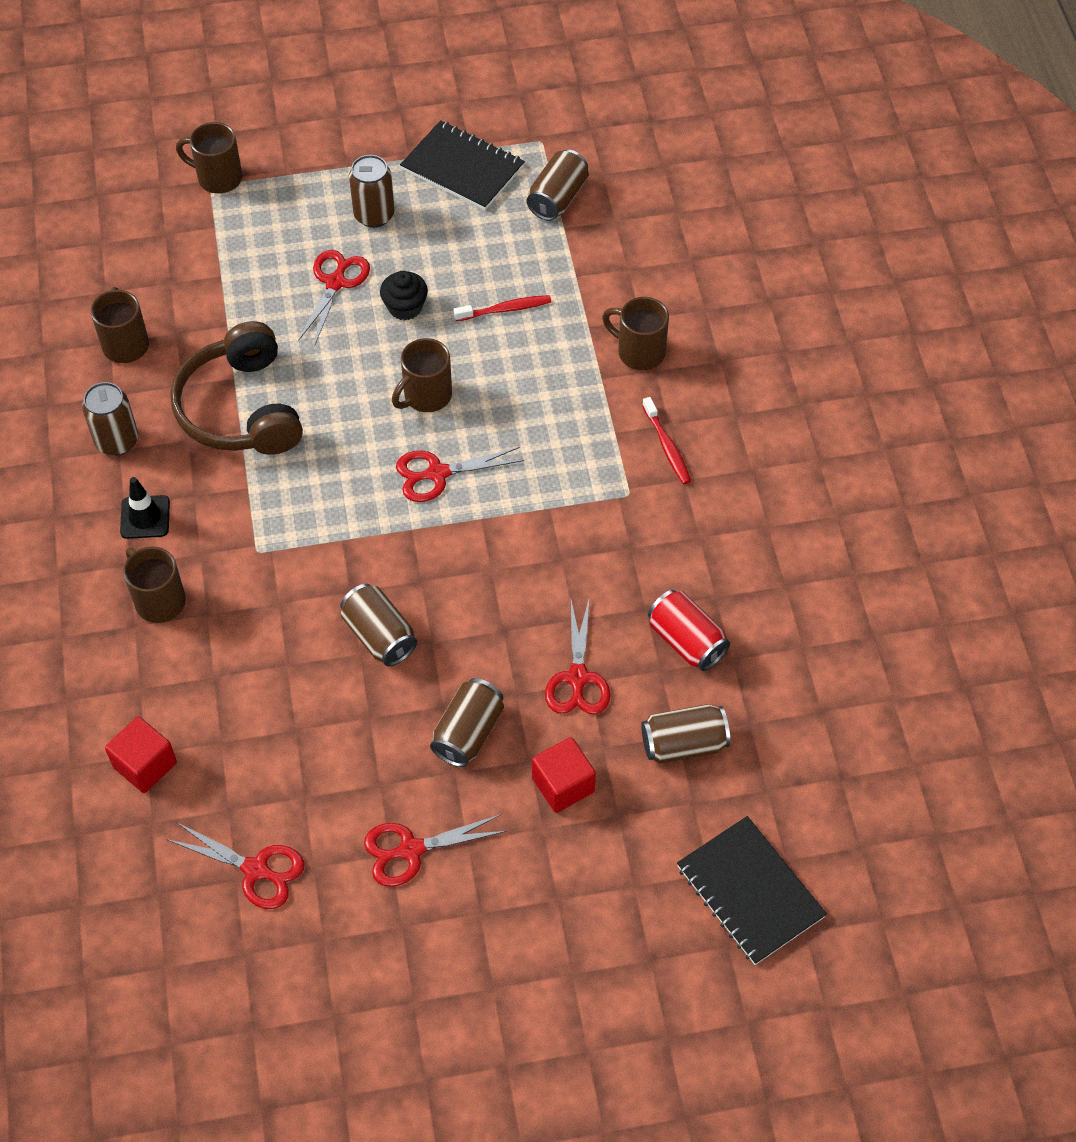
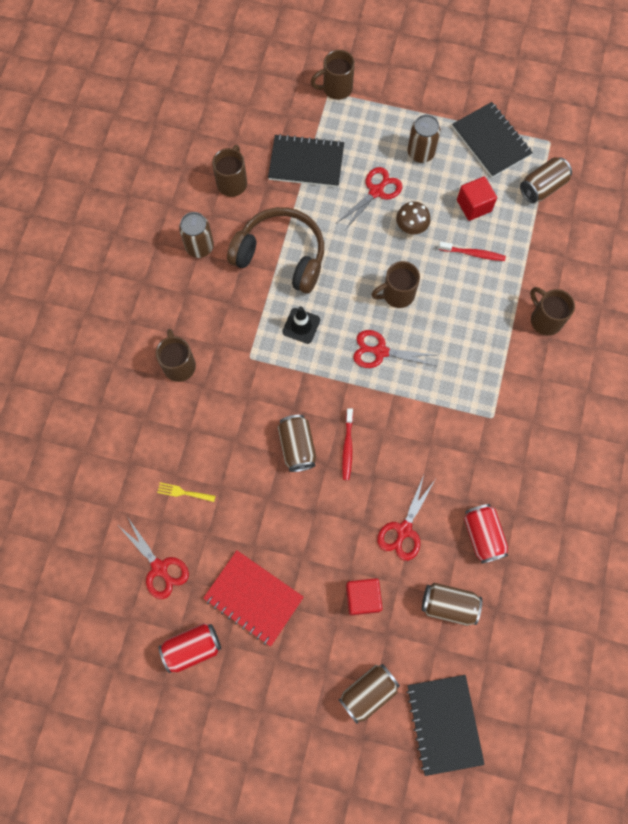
camera: 25 degrees right, 15 degrees up
red cube [105,717,177,793] -> red cube moved to [457,176,497,221]
black traffic cone [120,477,170,539] -> black traffic cone moved to [283,306,320,344]
brown headphones [170,321,303,455] -> brown headphones turned 105 degrees clockwise [227,207,324,294]
brown mug [176,122,243,194] -> brown mug turned 60 degrees counterclockwise [311,50,355,100]
red scissors [364,814,507,887] -> red notebook [203,550,304,646]
black cupcake [380,271,428,320] -> brown mushroom [396,201,431,234]
brown can [430,678,504,767] -> brown can moved to [339,664,400,724]
red toothbrush [642,397,691,484] -> red toothbrush moved to [342,408,353,480]
none -> yellow fork [157,482,216,502]
none -> red can [159,623,221,673]
none -> black notebook [268,134,344,187]

